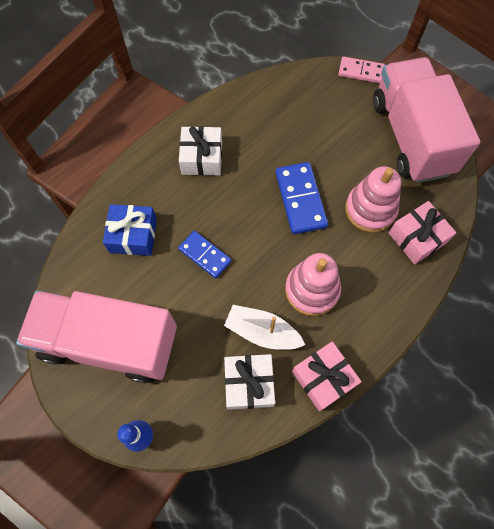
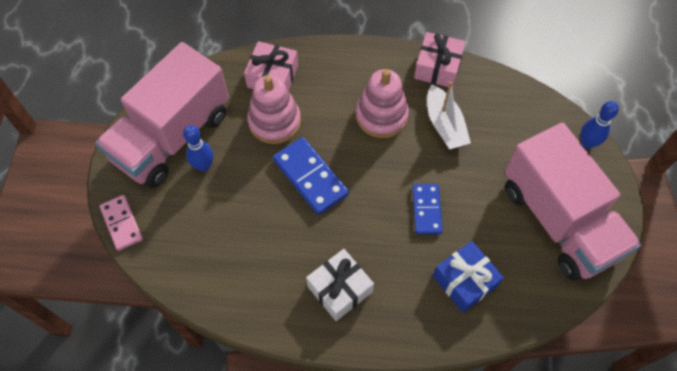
camera: 130 degrees left, 5 degrees down
white gift [224,354,275,410] -> none
blue domino [276,162,328,234] -> blue domino turned 75 degrees counterclockwise [273,137,349,215]
none -> blue bowling pin [183,125,213,172]

